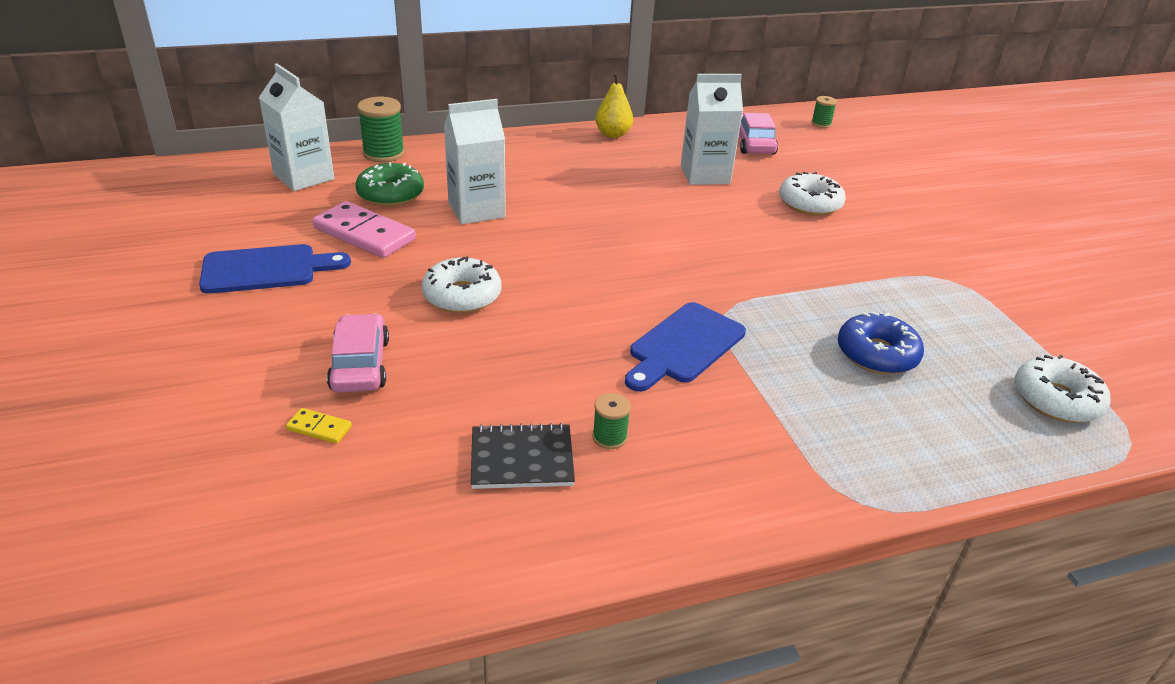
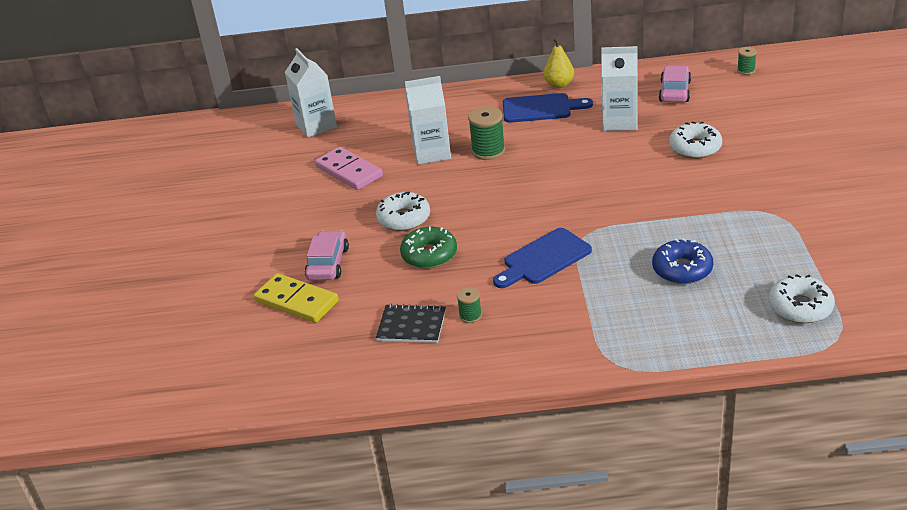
camera: 20 degrees right, 0 degrees up
blue cutting board [199,244,351,294] -> blue cutting board moved to [503,93,593,123]
yellow domino [286,408,352,444] -> yellow domino [254,273,339,323], size x2.23
green donut [356,162,424,207] -> green donut moved to [400,227,457,269]
green spool [357,97,405,162] -> green spool moved to [468,106,505,160]

